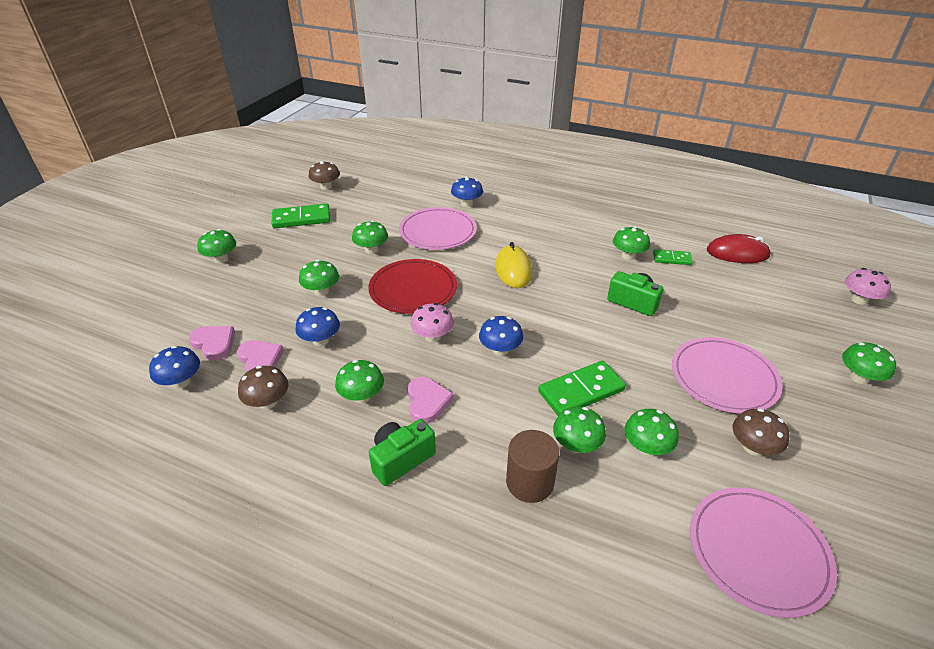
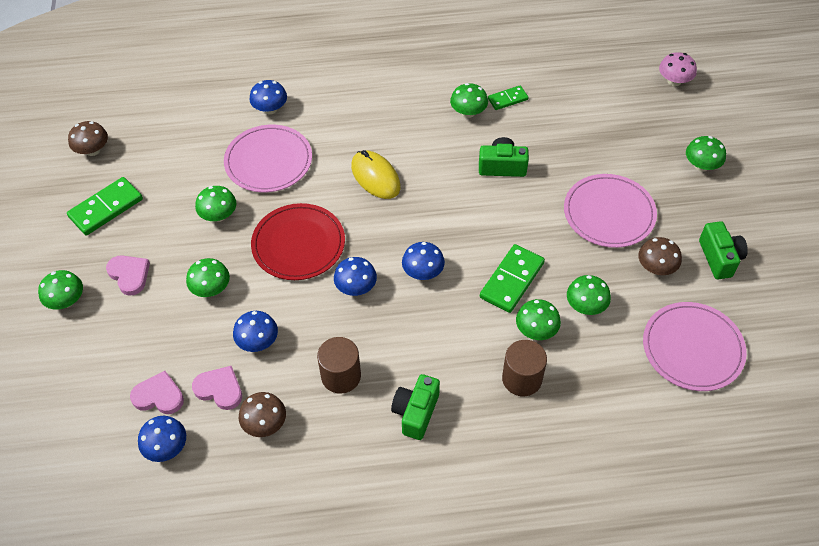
camera: 30 degrees left, 15 degrees up
green mushroom [335,360,384,403] -> brown cylinder [317,337,361,394]
pink heart [407,377,454,423] -> pink heart moved to [106,255,150,296]
pink mushroom [411,303,454,342] -> blue mushroom [334,257,377,296]
red mouse [707,234,771,263] -> none
none -> green camera [699,221,748,279]

